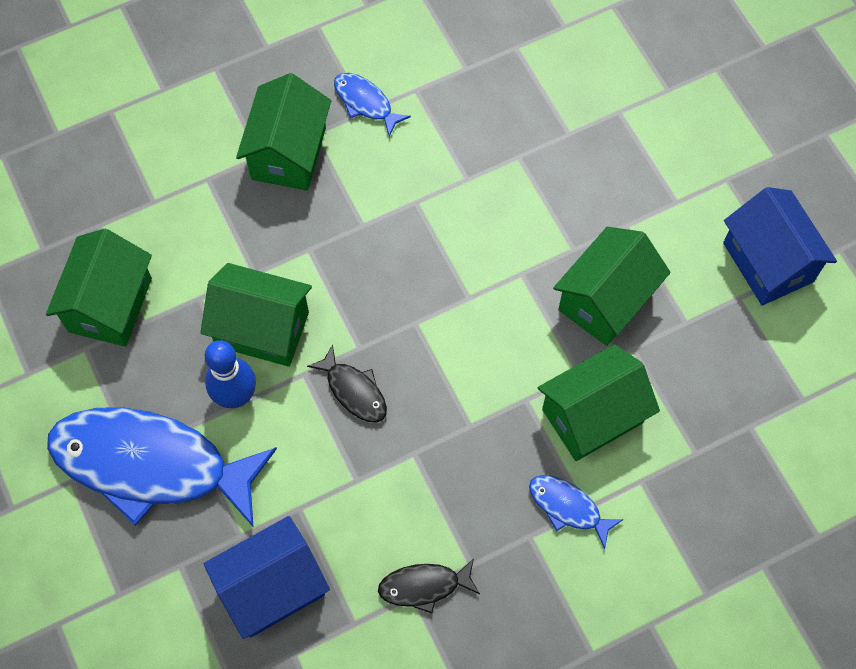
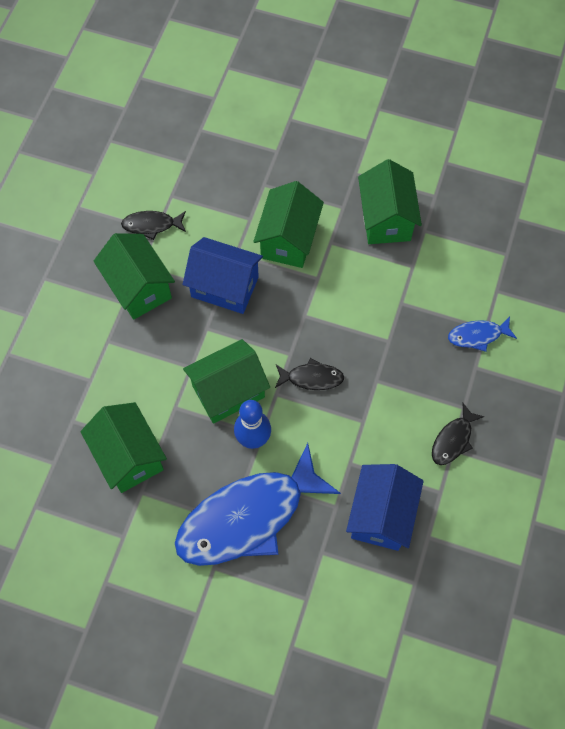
camera: 45 degrees left, 0 degrees up
blue fish [334,73,411,137] -> black fish [121,211,186,240]
green house [538,344,660,461] -> green house moved to [253,181,324,268]
blue house [723,187,837,305] -> blue house moved to [183,237,263,314]

